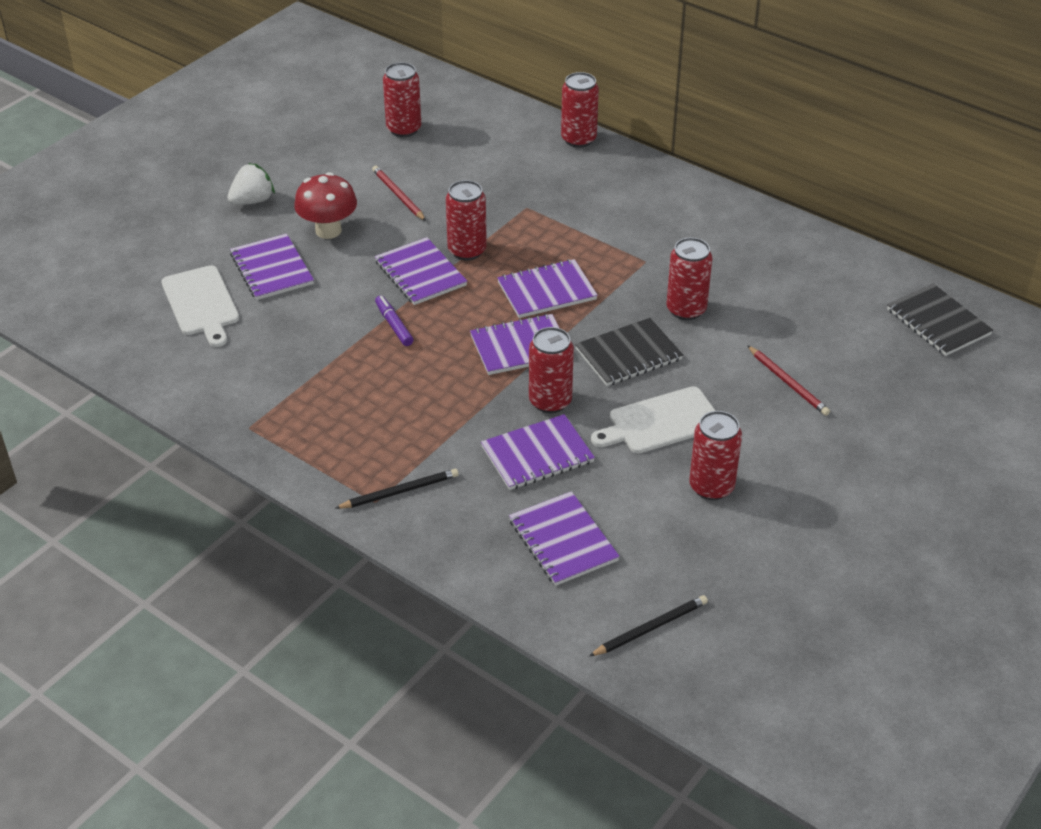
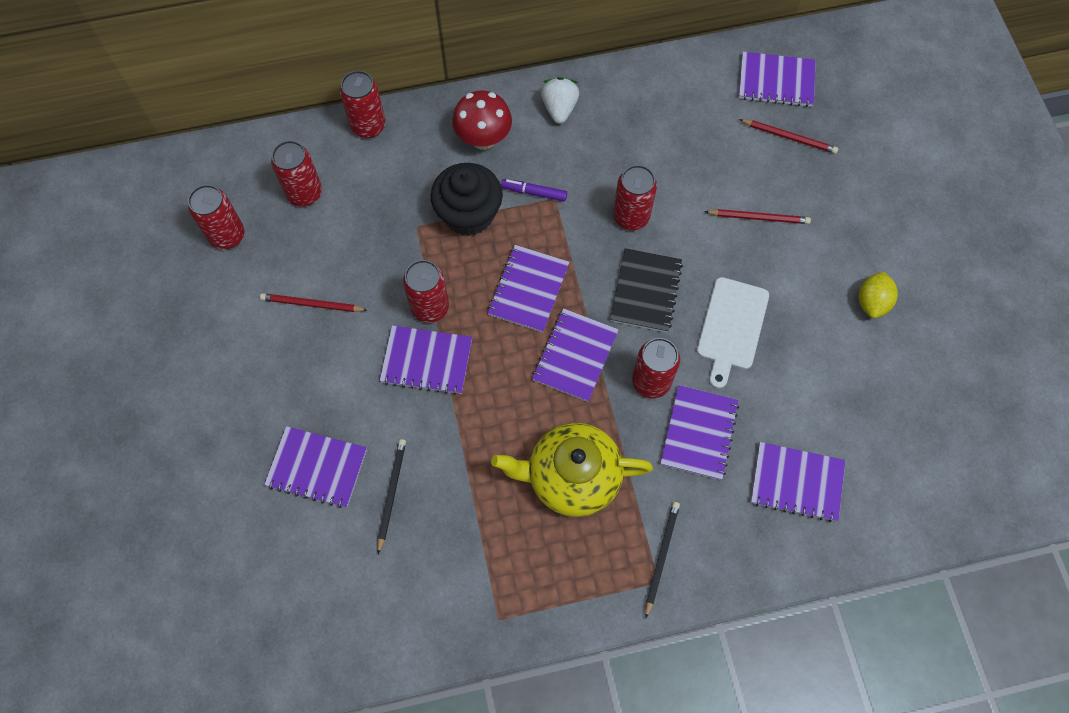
camera: 50 degrees left, 25 degrees up
white cutting board [161,265,239,347] -> none
white strawberry [227,163,275,205] -> white strawberry moved to [541,77,579,124]
red mushroom [294,172,357,239] -> red mushroom moved to [452,90,512,150]
purple marker [375,296,413,346] -> purple marker moved to [501,179,567,201]
black pencil [589,595,708,656] -> black pencil moved to [377,439,406,554]
red can [689,411,742,500] -> red can moved to [271,140,322,206]
black notebook [887,284,993,356] -> purple notebook [739,52,816,107]
none -> black cupcake [431,163,503,236]
none -> yellow teapot [491,423,653,517]
none -> red pencil [739,119,838,154]
none -> yellow lemon [859,271,898,318]

